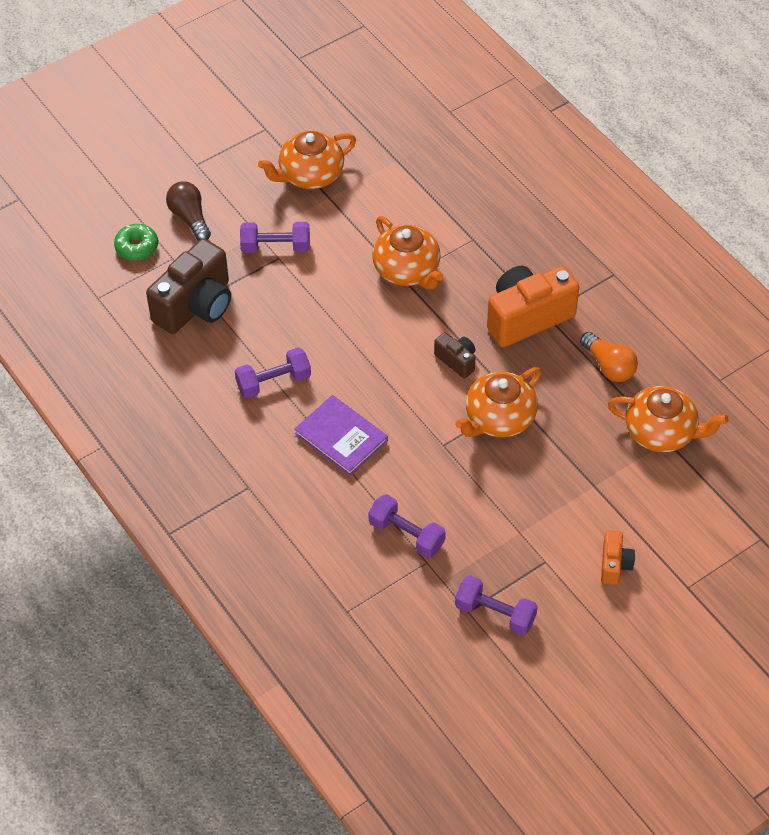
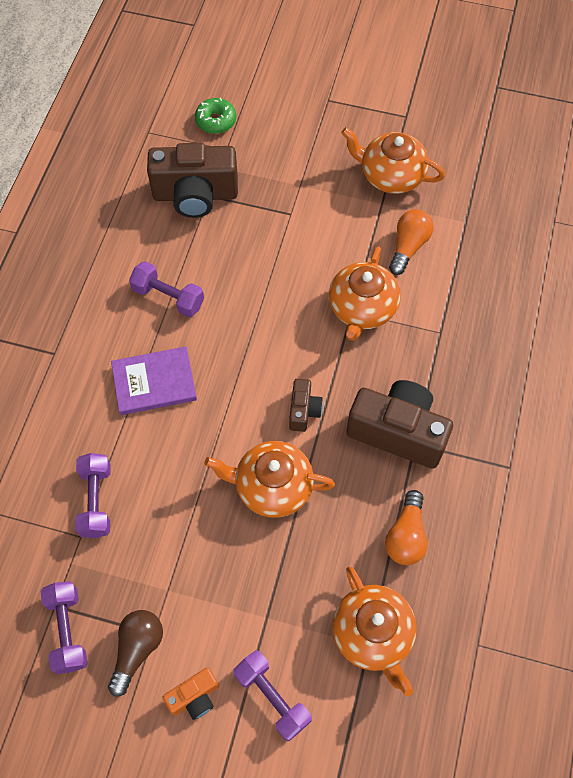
camera: 50 degrees right, 10 degrees up
brown light bulb [166,181,211,241] -> brown light bulb moved to [108,610,163,696]
purple dumbbell [240,222,310,253] -> purple dumbbell moved to [233,650,312,741]
purple book [294,395,388,476] -> purple book turned 75 degrees clockwise [111,346,197,415]
orange camera [487,266,579,347] -> brown camera [346,380,453,469]
none -> orange light bulb [389,209,434,275]

